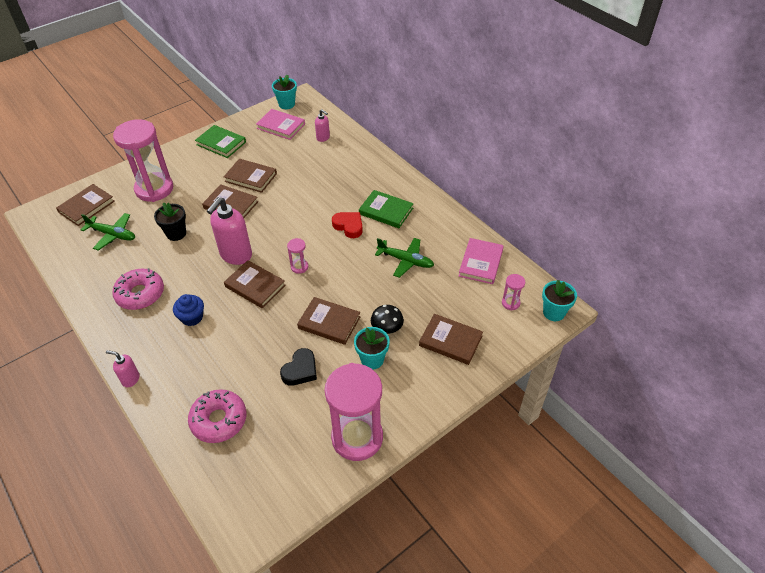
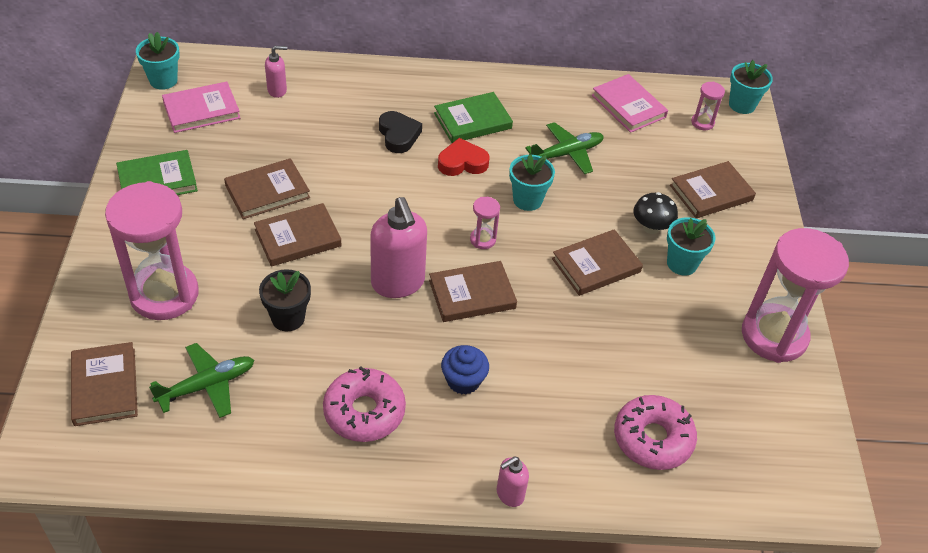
camera: 55 degrees left, 0 degrees up
black heart [280,348,317,386] -> black heart moved to [379,111,422,153]
none -> turquoise flower pot [509,154,555,211]

